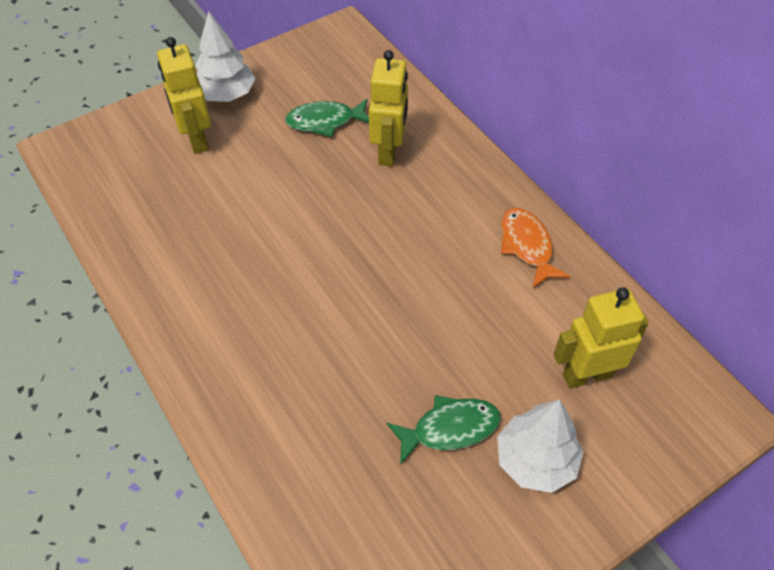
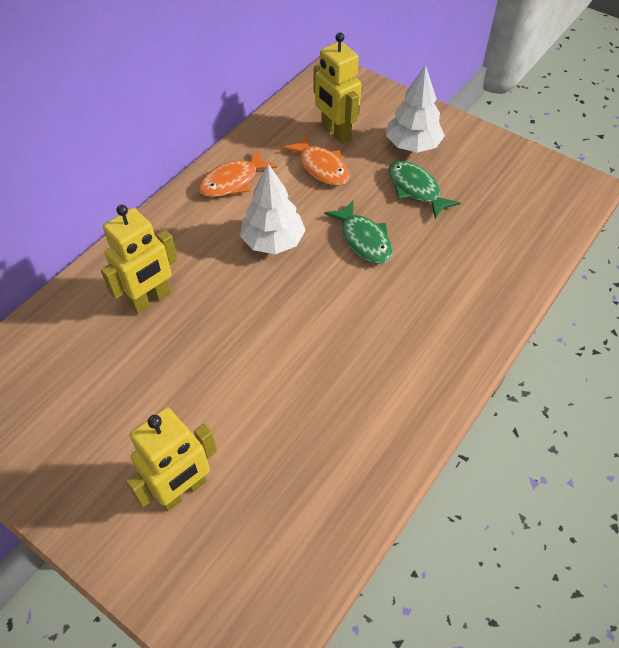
camera: 110 degrees left, 0 degrees up
white tree [195,12,255,102] -> white tree moved to [240,164,306,254]
green fish [285,99,369,137] -> green fish moved to [324,200,393,264]
yellow robot [369,50,408,166] -> yellow robot turned 150 degrees clockwise [101,205,178,314]
none -> orange fish [282,134,349,186]

